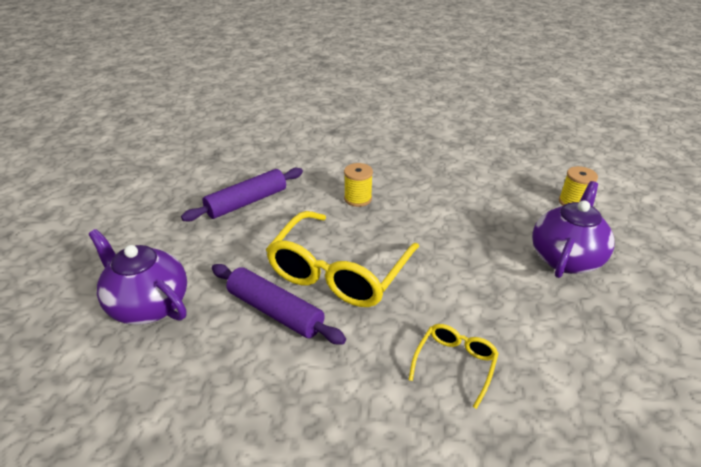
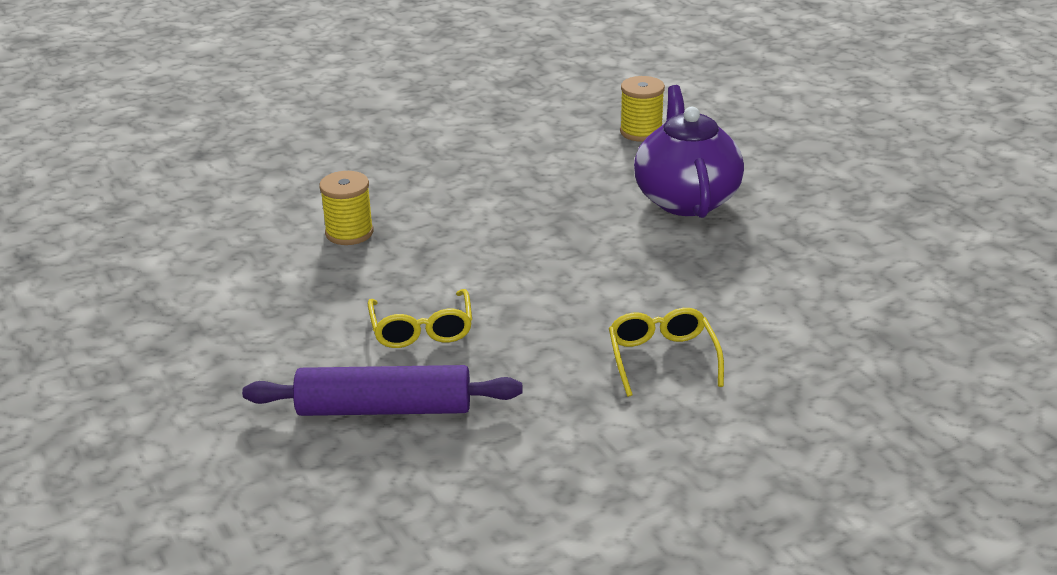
camera: 35 degrees left, 5 degrees down
purple teapot [88,229,187,325] -> none
purple rolling pin [181,168,303,222] -> none
yellow glasses [266,211,419,307] -> yellow glasses [368,289,472,348], size x0.48

